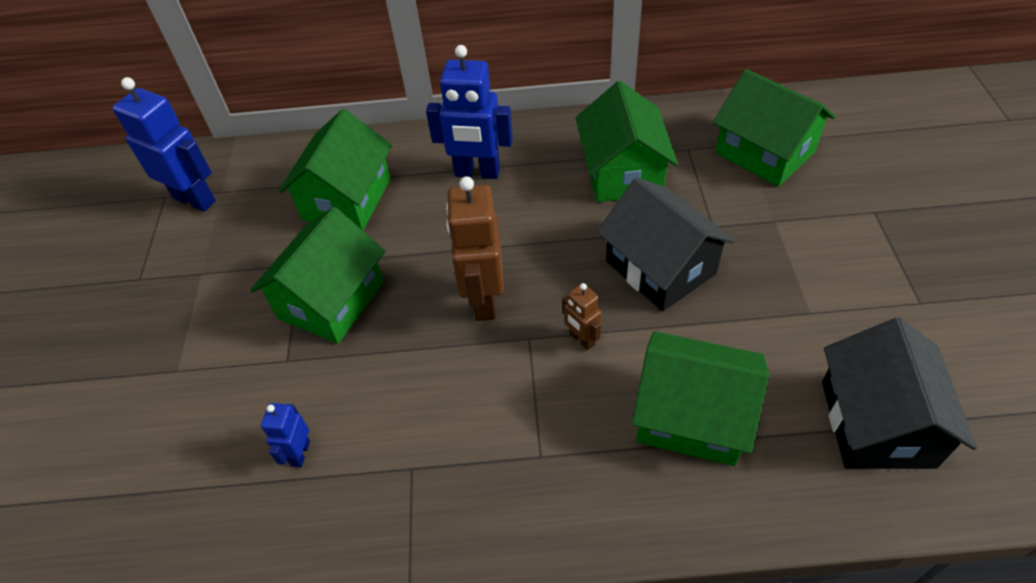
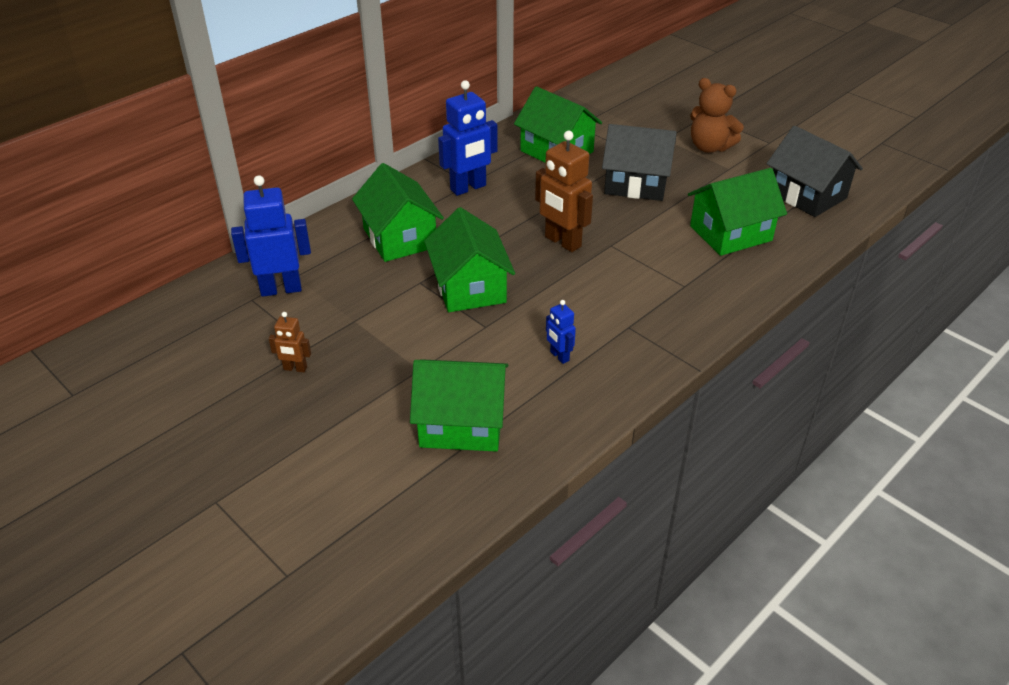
camera: 45 degrees left, 10 degrees down
brown robot [562,283,601,350] -> brown robot moved to [269,312,311,372]
green house [713,69,836,187] -> green house moved to [410,360,508,452]
none -> brown teddy bear [690,78,744,153]

